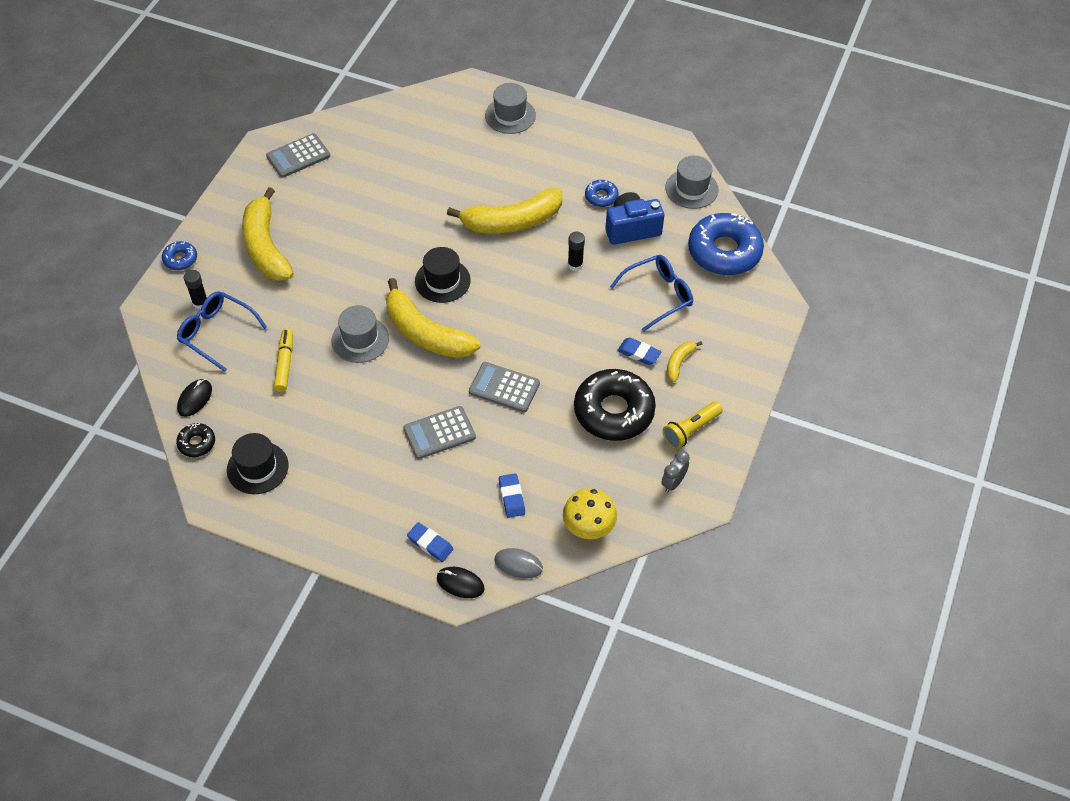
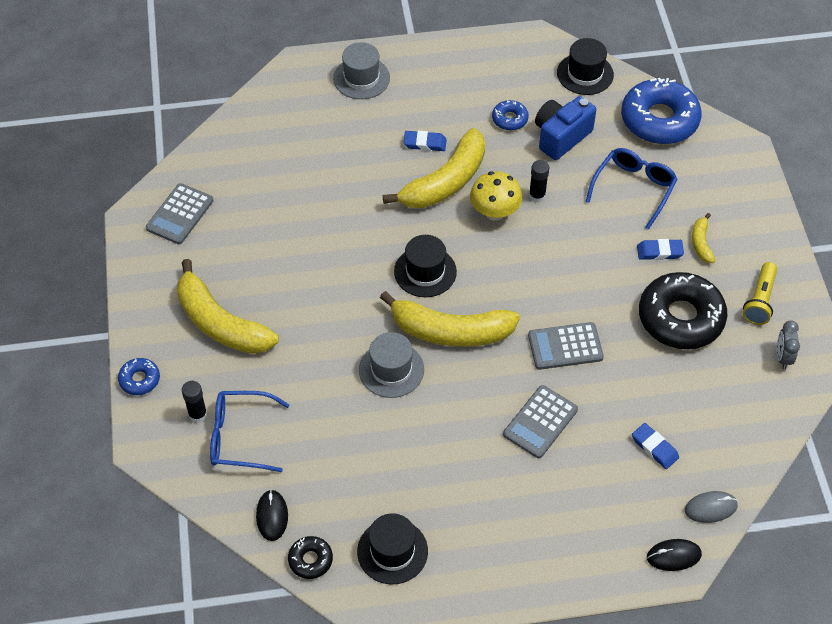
camera: 30 degrees left, 0 degrees up
yellow marker [274,328,293,392] -> none
blue eraser [407,522,453,562] -> blue eraser moved to [403,131,447,151]
yellow mushroom [563,488,617,539] -> yellow mushroom moved to [470,171,522,221]
grey hat [665,156,719,209] -> black hat [557,38,614,95]

